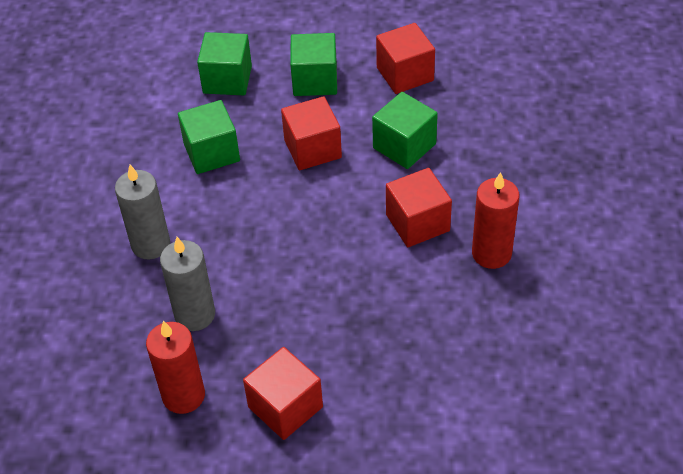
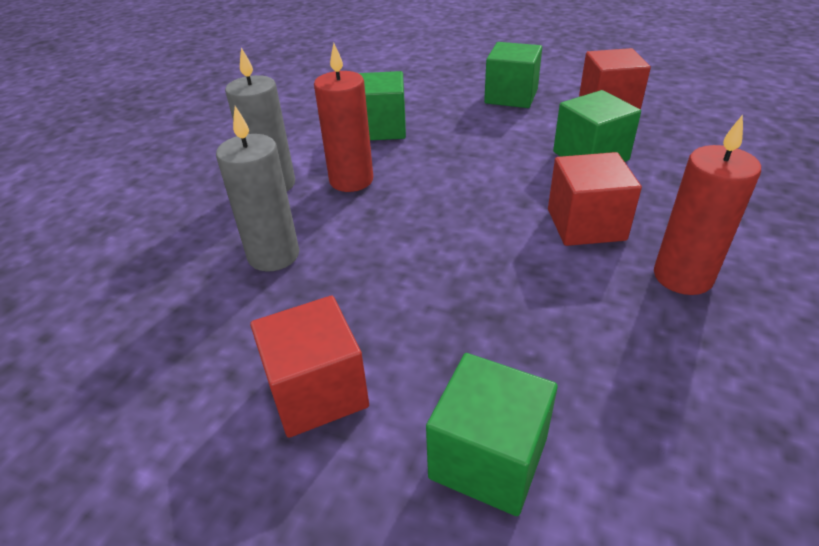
camera: 20 degrees right, 10 degrees down
red candle [146,321,205,414] -> red candle moved to [314,43,373,192]
green cube [197,32,252,95] -> green cube moved to [426,353,558,516]
red cube [281,96,342,170] -> none

